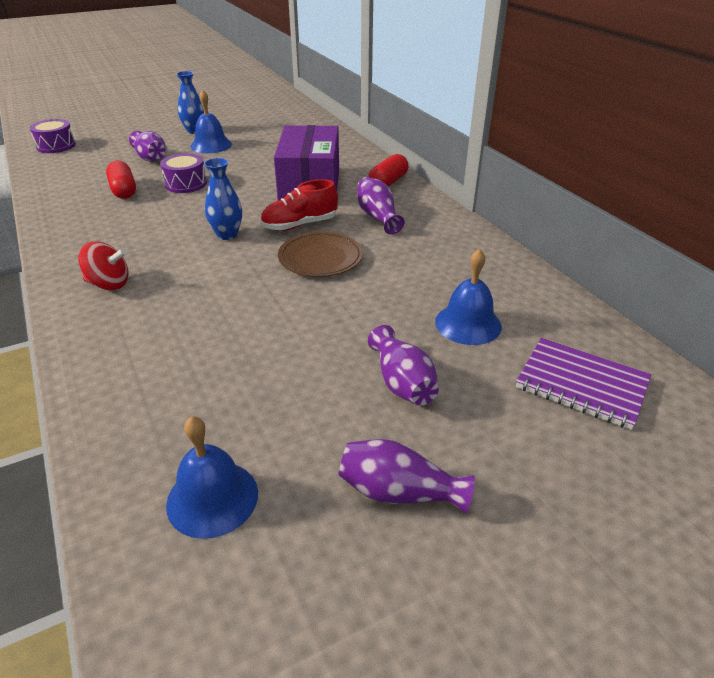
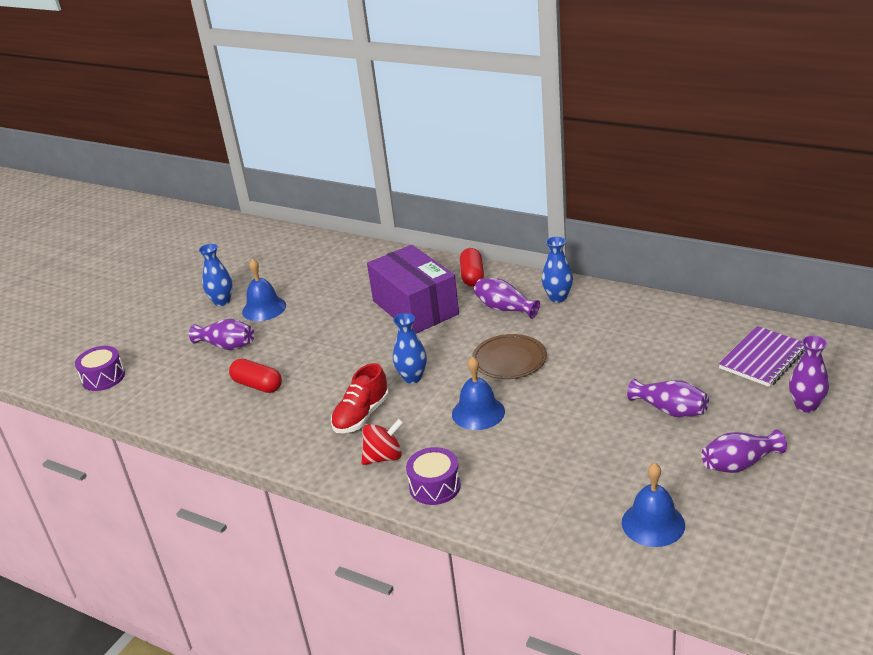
camera: 30 degrees left, 5 degrees down
purple drum [160,153,207,193] -> purple drum moved to [406,447,461,505]
red shoe [260,179,338,231] -> red shoe moved to [331,363,389,433]
blue bell [435,249,502,345] -> blue bell moved to [452,356,505,430]
purple notebook [516,338,651,430] -> purple notebook turned 45 degrees counterclockwise [719,326,805,387]
none -> blue vase [542,236,573,303]
none -> purple vase [789,335,829,413]

